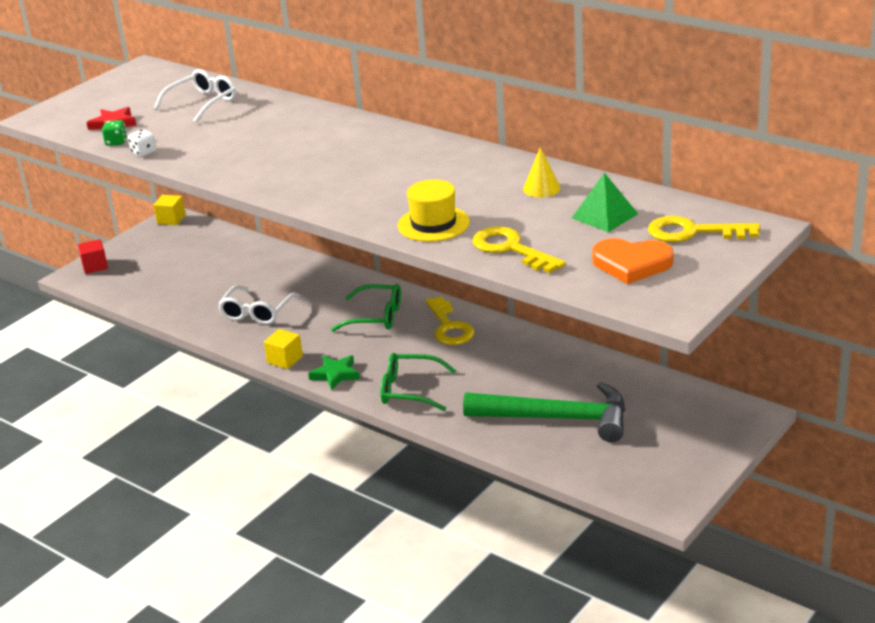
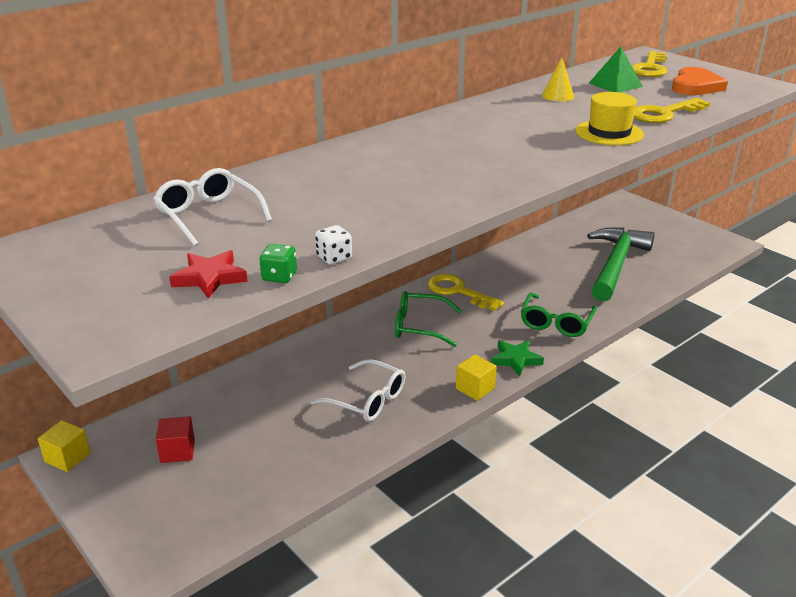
camera: 80 degrees left, 0 degrees up
red cube [78,239,108,274] -> red cube moved to [156,416,195,463]
green glasses [331,284,401,332] -> green glasses turned 105 degrees counterclockwise [395,291,462,347]
yellow key [425,296,475,345] -> yellow key turned 135 degrees counterclockwise [428,274,504,311]

